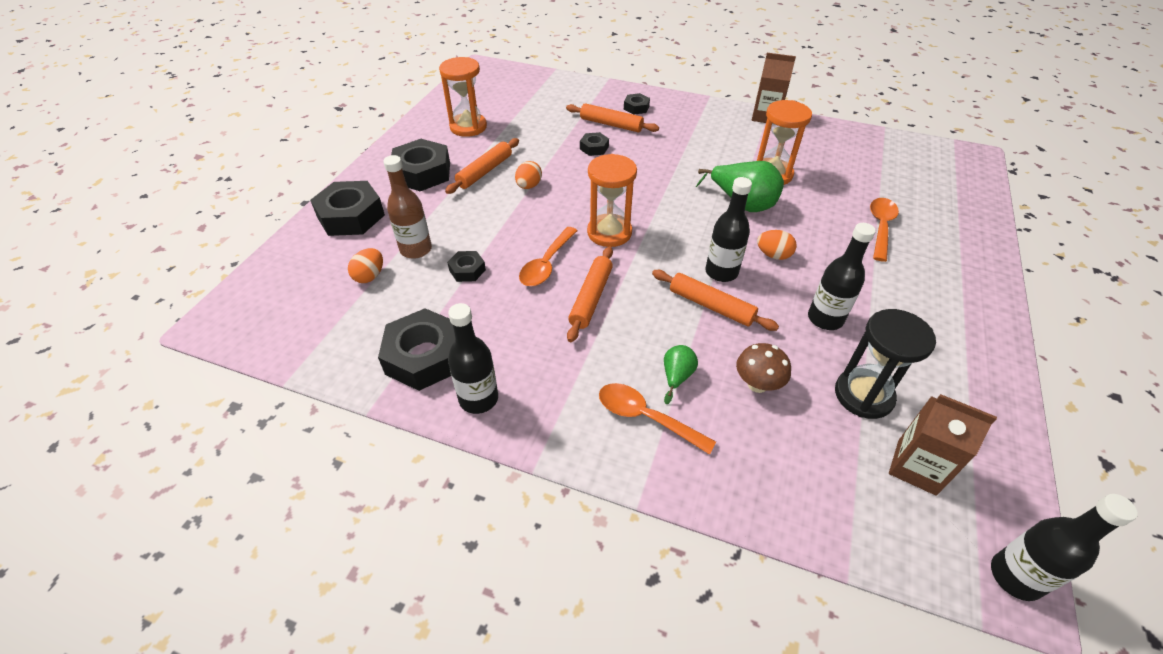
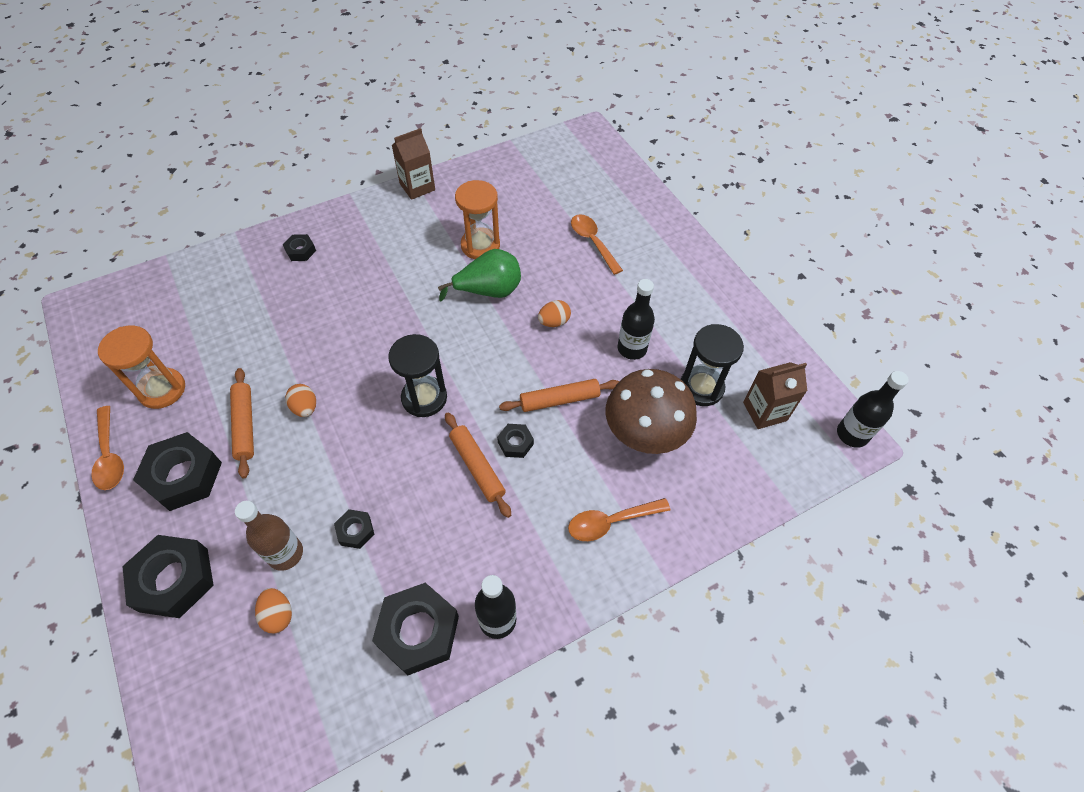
camera: 50 degrees left, 10 degrees up
orange spoon [519,227,577,286] -> orange spoon moved to [91,406,124,490]
orange rolling pin [566,103,659,132] -> none
black nut [580,132,609,156] -> black nut moved to [497,424,534,458]
orange hourglass [587,154,637,247] -> black hourglass [388,334,447,417]
green pear [664,345,698,404] -> none
black bottle [705,177,752,282] -> none
brown mushroom [736,343,791,393] -> brown mushroom [606,369,697,454], size x2.01

